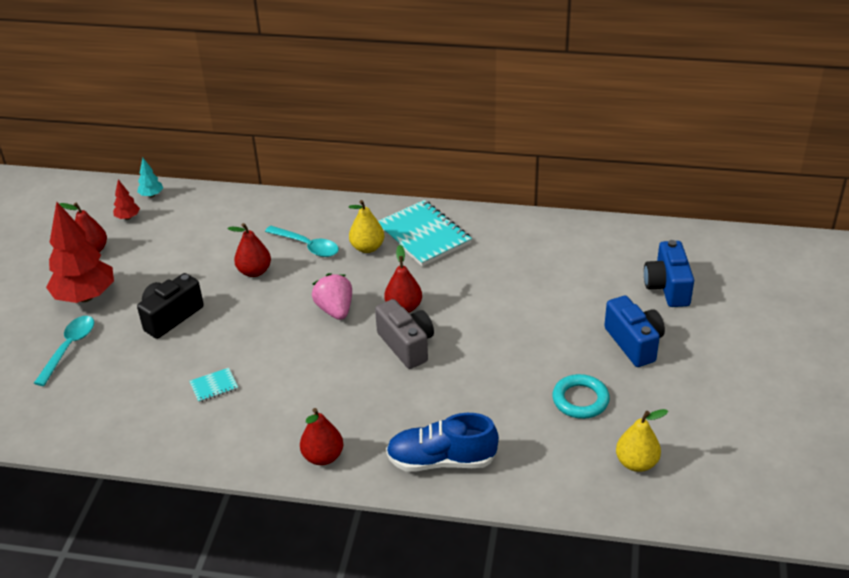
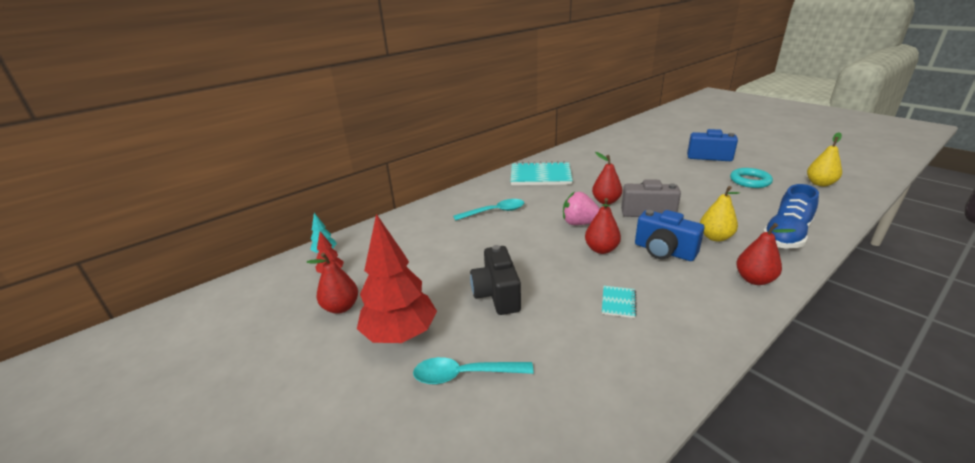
camera: 50 degrees left, 10 degrees down
turquoise spoon [34,316,94,386] -> turquoise spoon turned 60 degrees counterclockwise [413,357,534,384]
red pear [228,223,271,277] -> red pear moved to [585,198,621,254]
yellow pear [349,200,384,253] -> yellow pear moved to [700,186,740,242]
blue camera [644,240,694,307] -> blue camera moved to [635,210,704,261]

